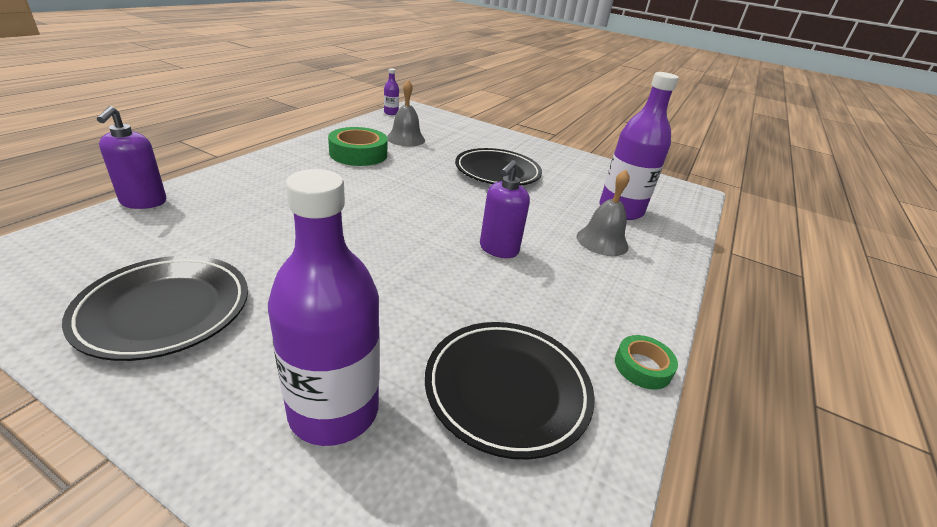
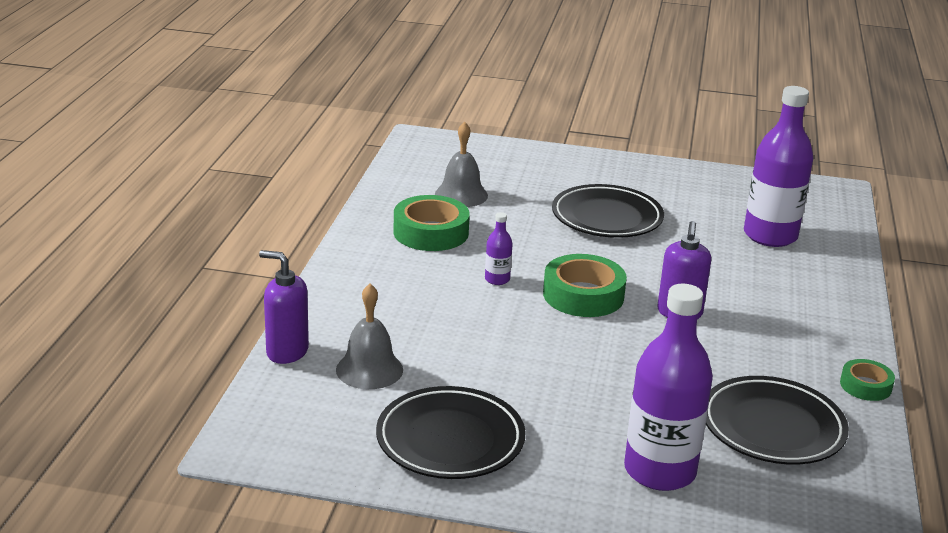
camera: 15 degrees left, 5 degrees down
purple soap dispenser [97,106,166,209] -> purple soap dispenser turned 135 degrees clockwise [259,250,309,364]
purple bottle [384,68,399,115] -> purple bottle moved to [485,212,512,285]
grey bell [577,169,630,256] -> grey bell moved to [336,284,403,389]
none -> green tape [543,254,627,317]

